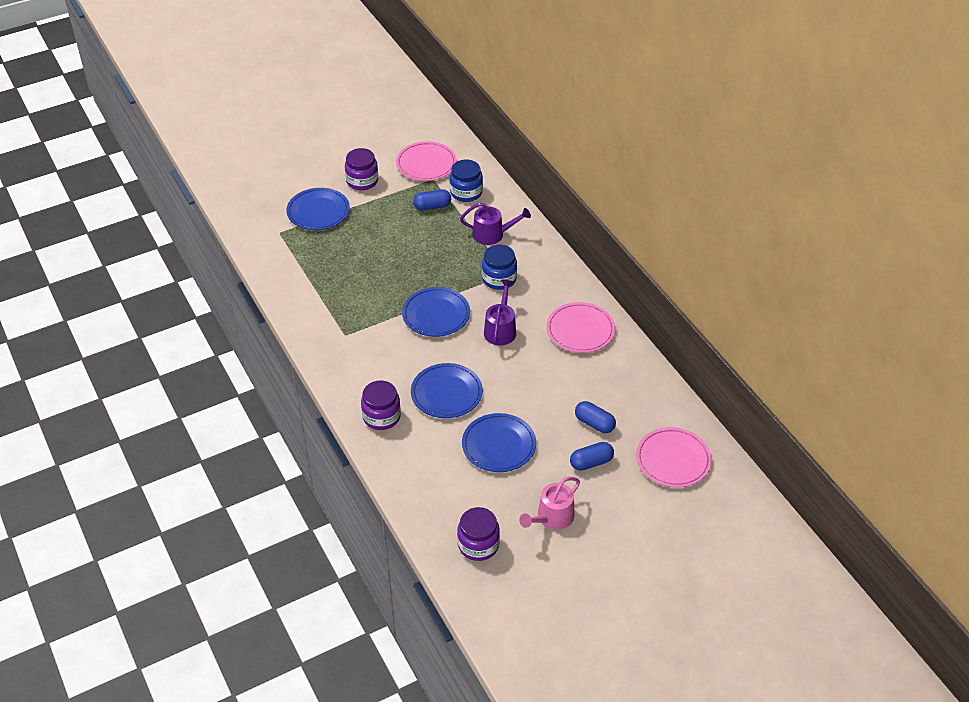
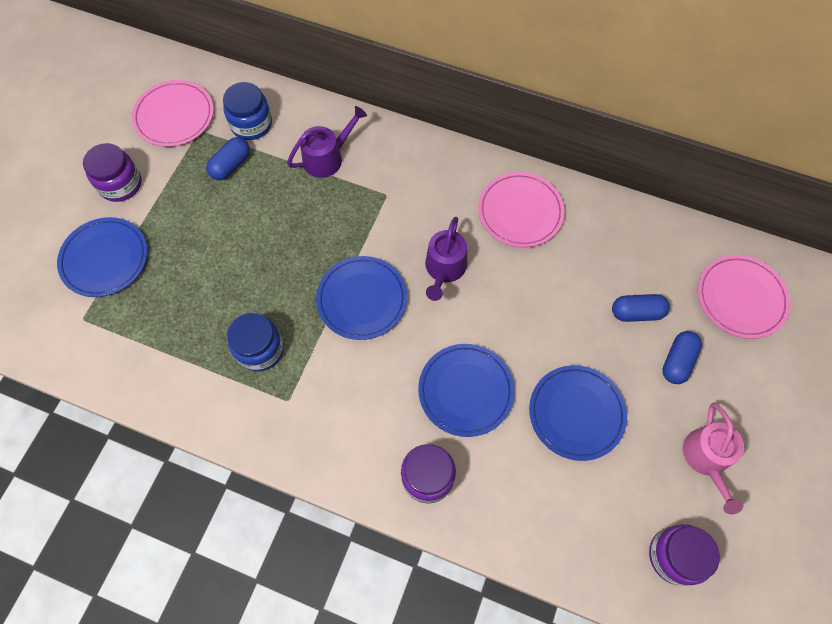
camera: 40 degrees left, 20 degrees up
blue jar [482,245,517,290] -> blue jar moved to [227,313,284,372]
purple watering can [484,280,516,345] -> purple watering can turned 135 degrees counterclockwise [425,217,467,301]

